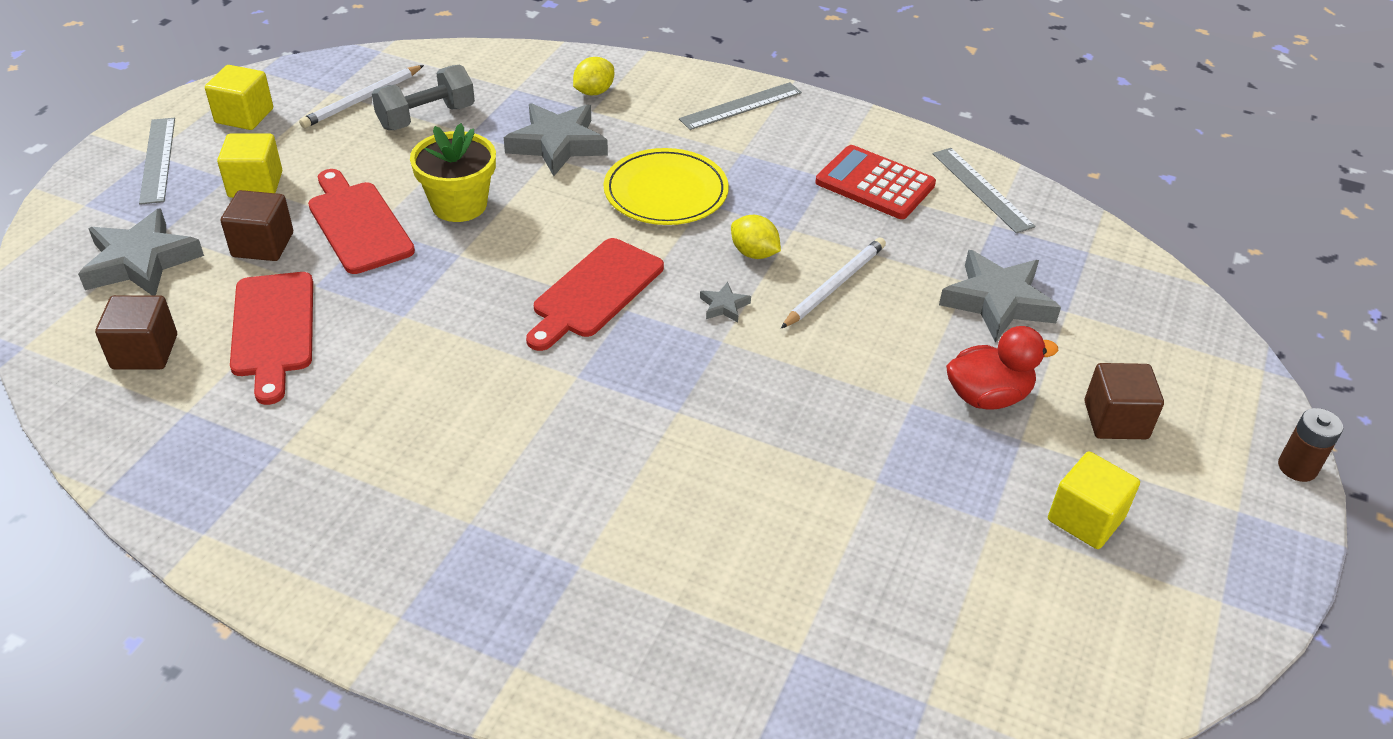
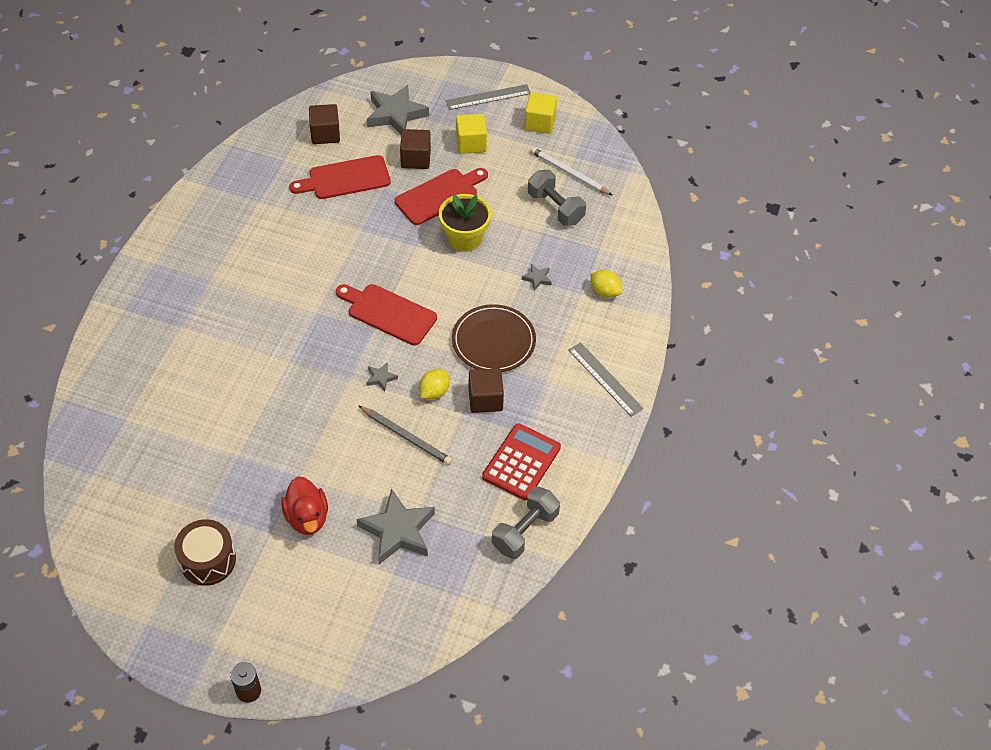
camera: 85 degrees right, 10 degrees up
grey star [504,103,608,176] -> grey star [522,264,552,291], size x0.44
yellow plate [604,148,729,225] -> brown plate [452,304,536,372]
white pencil [780,238,886,329] -> grey pencil [358,405,452,465]
grey ruler [933,148,1036,233] -> grey dumbbell [492,487,560,559]
yellow cube [1048,452,1140,549] -> brown drum [174,519,236,586]
brown cube [1085,363,1164,439] -> brown cube moved to [469,368,504,413]

